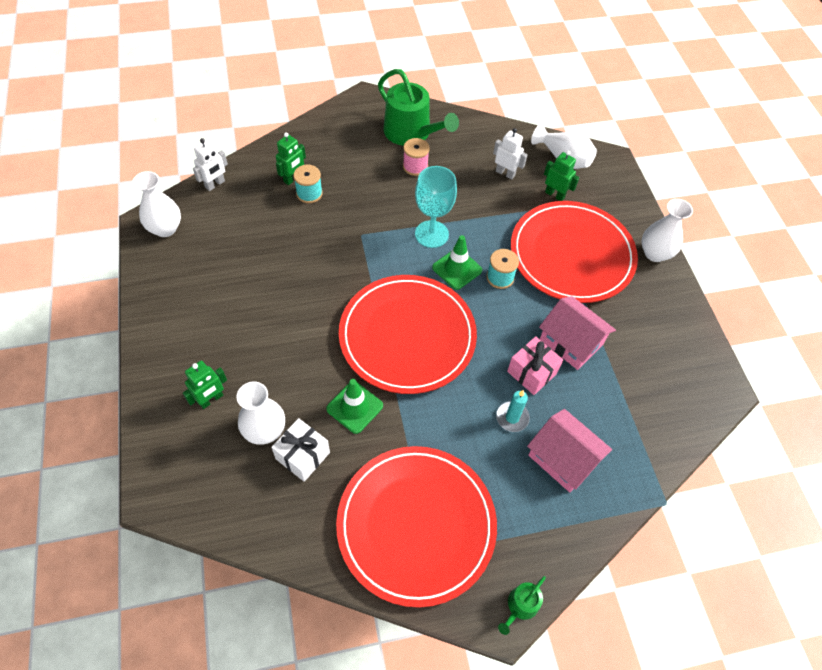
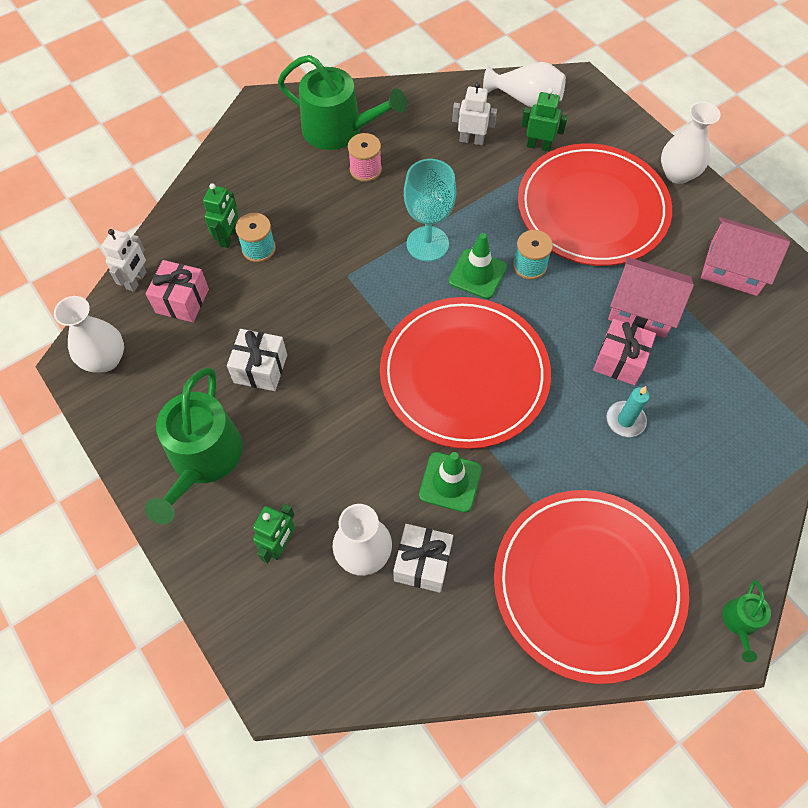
camera: 20 degrees left, 5 degrees up
pink house [527,409,612,492] -> pink house moved to [701,217,790,296]
none -> green watering can [145,368,243,525]
none -> pink gift [146,260,209,322]
none -> white gift [227,329,287,391]

